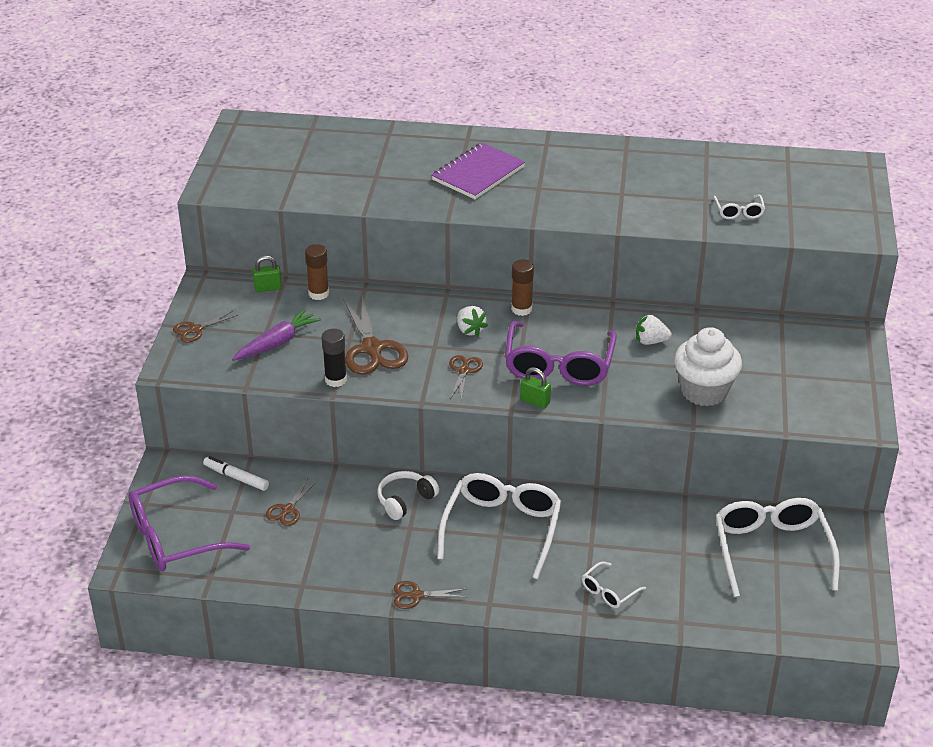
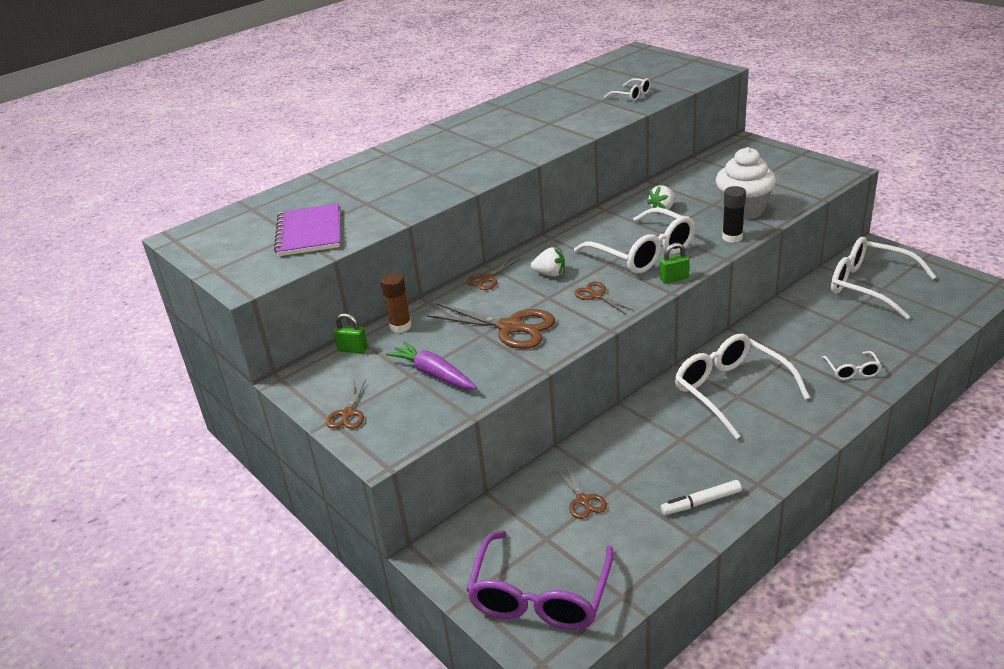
camera: 45 degrees left, 5 degrees down
white marker [203,456,269,491] -> white marker moved to [661,480,742,515]
purple carrot [232,309,321,361] -> purple carrot turned 45 degrees counterclockwise [386,341,477,389]
green padlock [253,256,282,292] -> green padlock turned 75 degrees clockwise [333,313,368,354]
black glue stick [321,329,347,387] -> black glue stick moved to [722,186,746,243]
white headphones [377,471,439,520] -> none
brown scissors [394,581,466,609] -> brown scissors moved to [467,258,519,290]
purple notebook [431,143,525,199] -> purple notebook moved to [274,203,340,256]
purple glasses [505,321,617,386] -> white glasses [574,207,695,274]
brown glue stick [511,259,534,316] -> none

